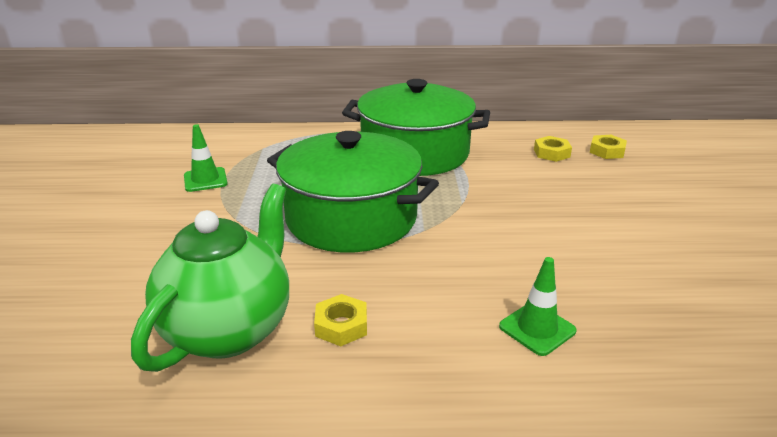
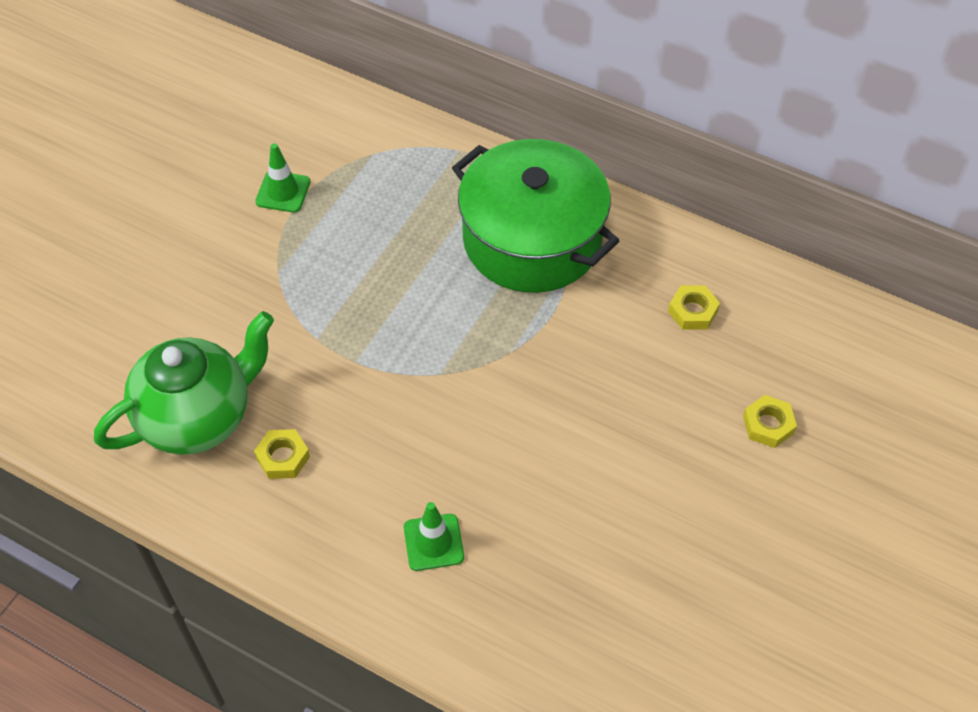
camera: 30 degrees right, 25 degrees up
green pot [267,131,439,252] -> none
yellow nut [590,135,627,159] -> yellow nut moved to [743,395,797,448]

